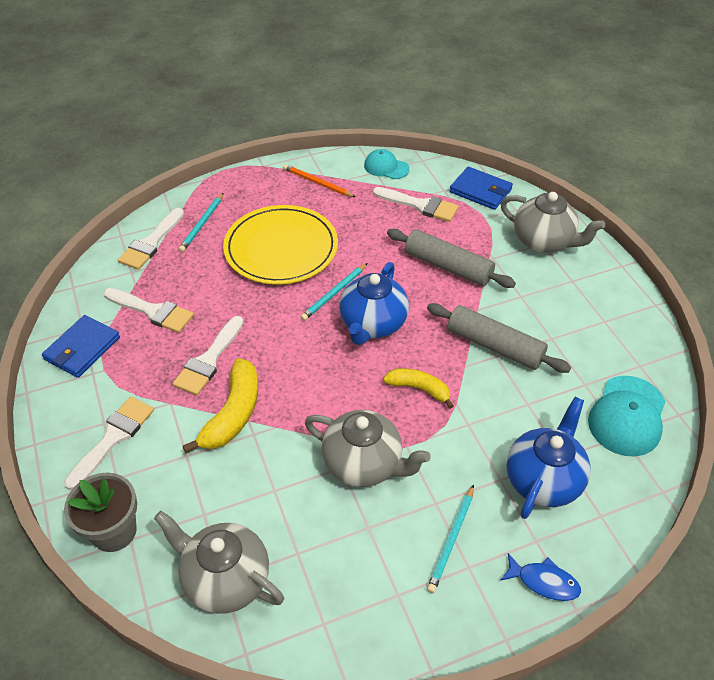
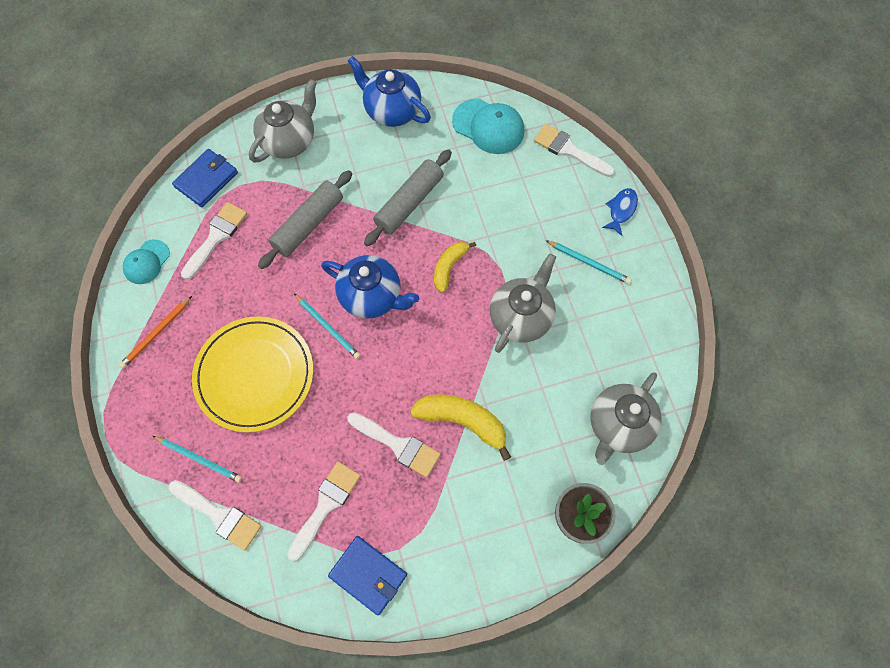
camera: 85 degrees left, 20 degrees up
white brush [64,396,154,490] -> white brush moved to [534,124,615,177]
blue teapot [507,397,591,519] -> blue teapot moved to [348,56,431,127]

